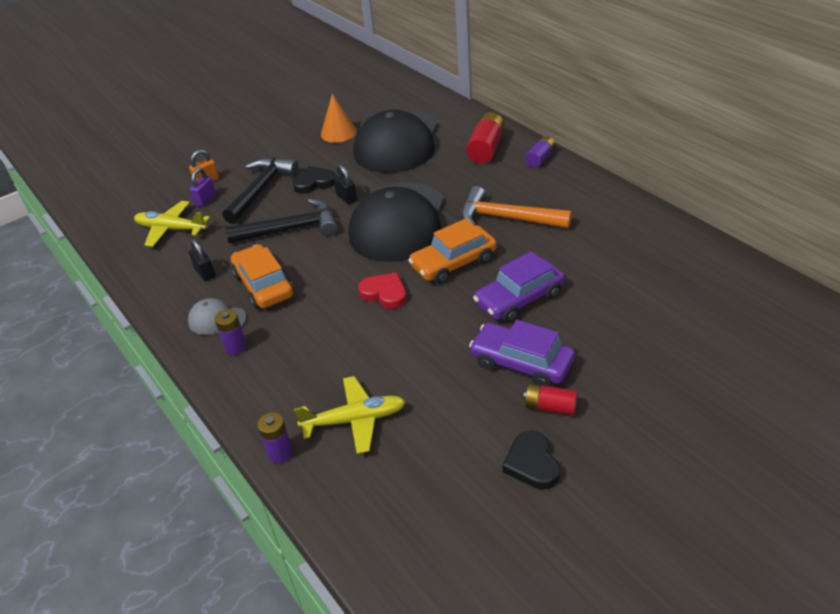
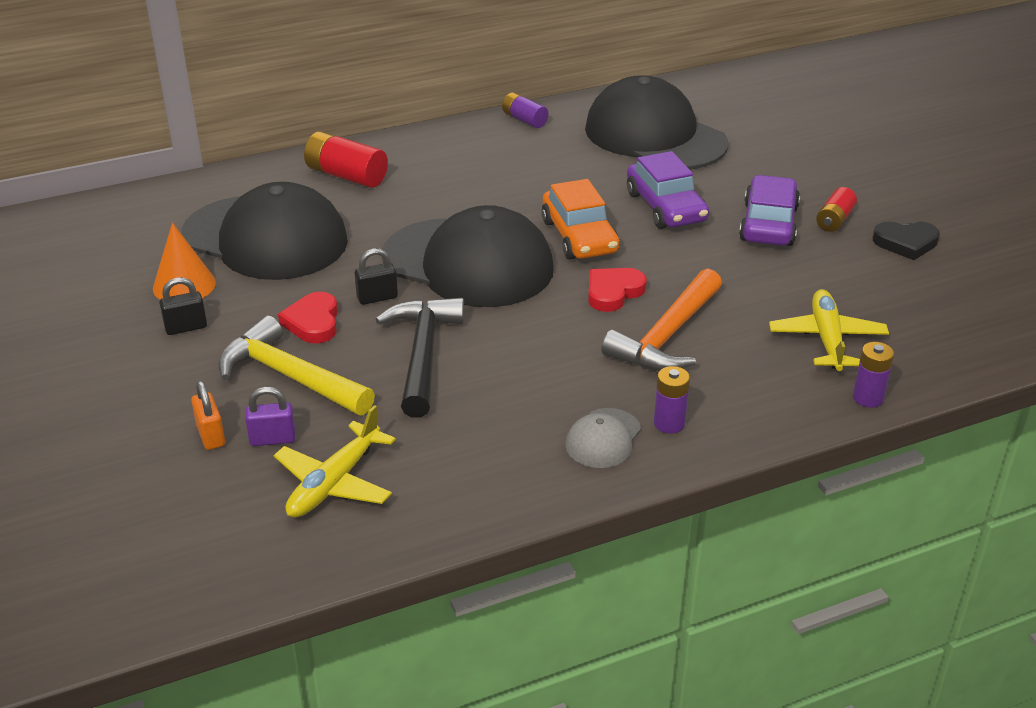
camera: 80 degrees left, 5 degrees down
purple padlock [189,168,216,207] -> purple padlock turned 45 degrees counterclockwise [245,387,295,446]
black padlock [189,239,215,281] -> black padlock moved to [159,277,207,335]
black hammer [222,157,299,224] -> yellow hammer [218,316,375,415]
orange car [231,244,294,309] -> none
black heart [293,166,335,194] -> red heart [278,292,338,344]
orange hammer [461,186,572,228] -> orange hammer moved to [601,269,722,371]
purple car [469,320,575,386] -> purple car turned 150 degrees clockwise [739,175,800,246]
purple battery [525,136,555,168] -> purple battery moved to [502,92,548,128]
none -> black cap [585,75,728,170]

